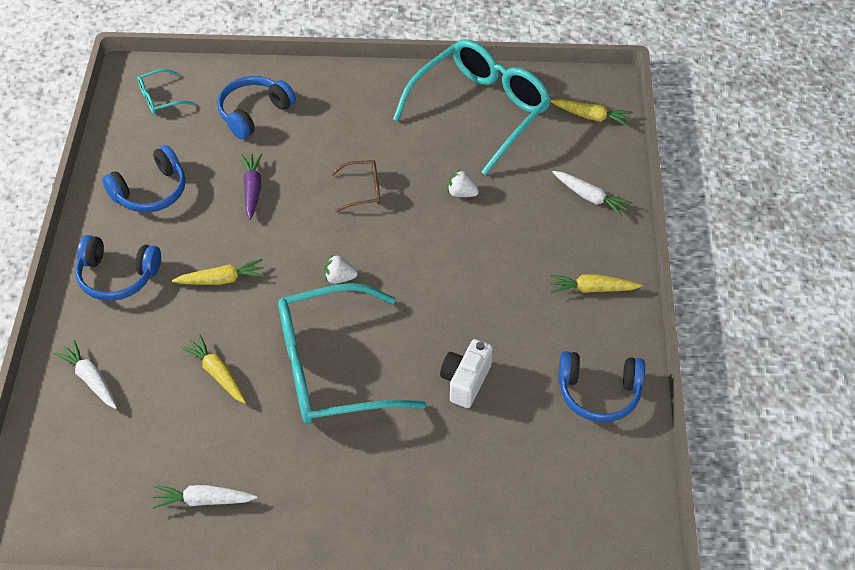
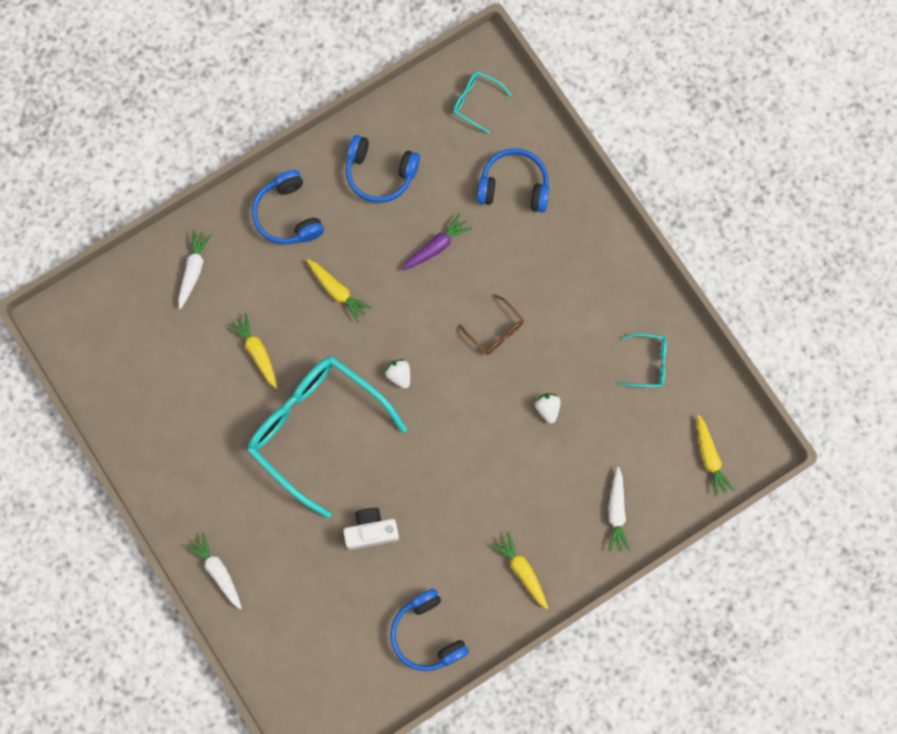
camera: 55 degrees right, 25 degrees up
white carrot [152,485,257,509] -> white carrot moved to [186,533,242,609]
yellow carrot [181,334,246,404] -> yellow carrot turned 45 degrees counterclockwise [228,313,278,389]
turquoise glasses [393,39,551,175] -> turquoise glasses [619,333,667,387], size x0.42

